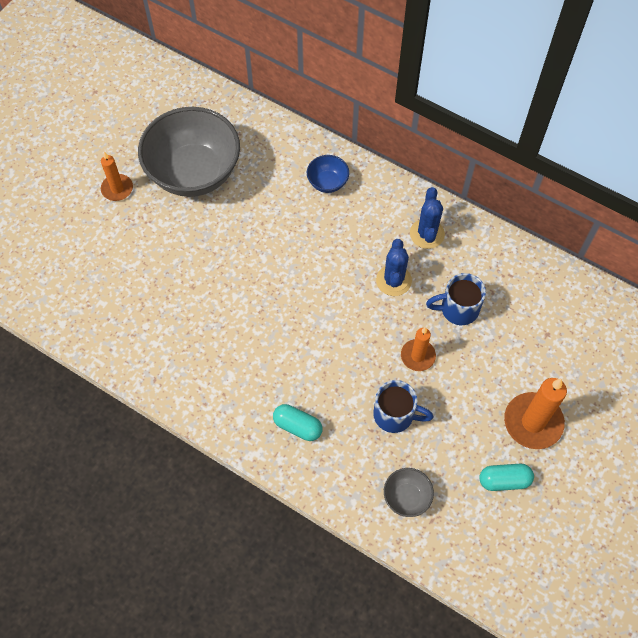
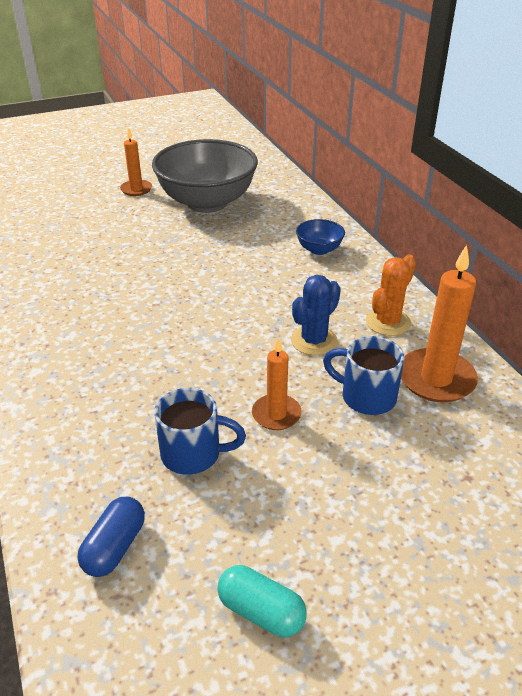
camera: 35 degrees right, 25 degrees down
turquoise capsule [273,404,323,441] -> none
blue mug [373,380,434,433] -> blue mug turned 45 degrees counterclockwise [154,388,246,475]
grey bowl [384,468,434,517] -> blue capsule [77,497,145,577]
blue cactus [410,187,445,249] -> orange cactus [366,254,416,336]
orange candle [504,378,567,449] -> orange candle moved to [401,245,478,402]

